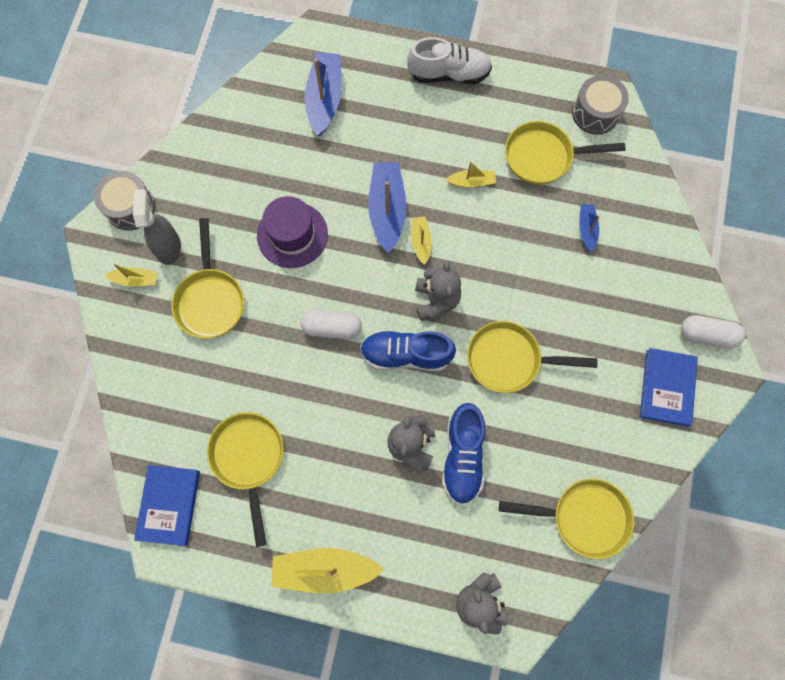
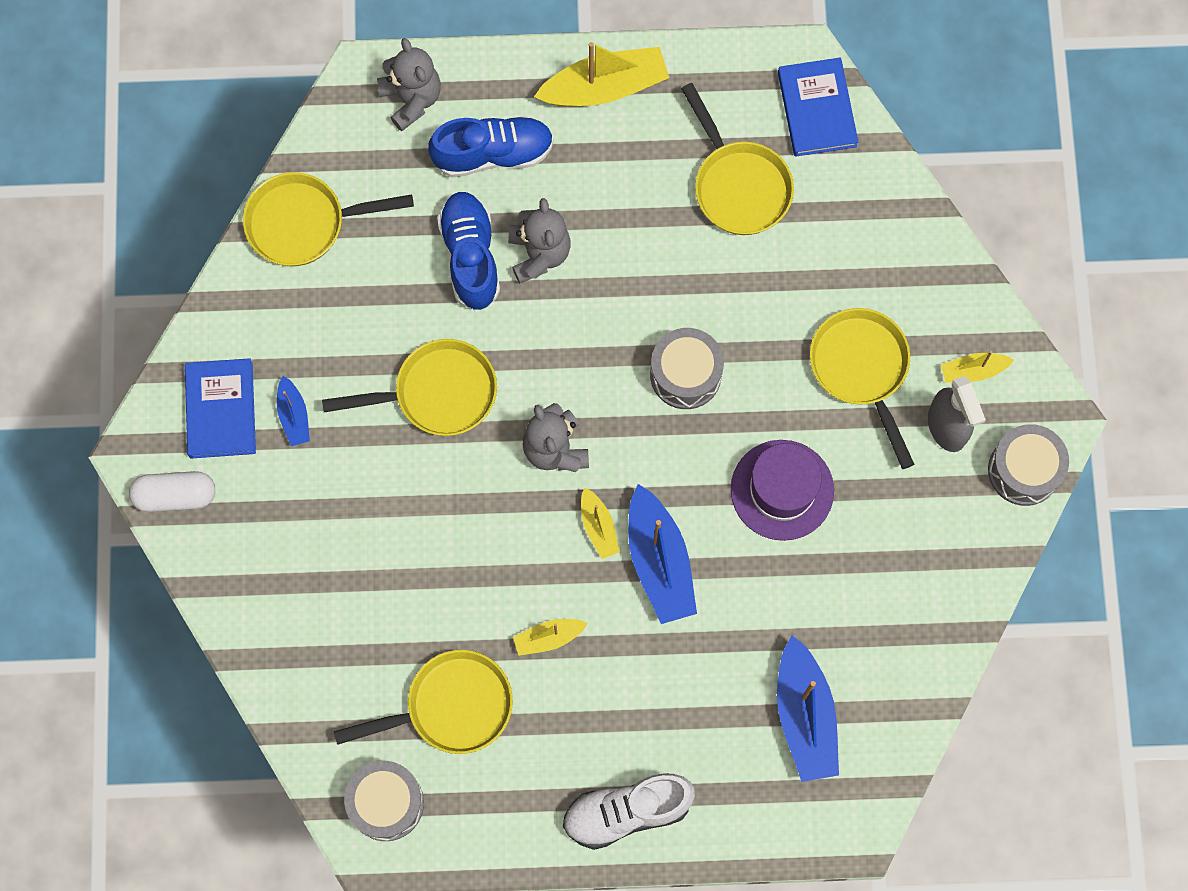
camera: 165 degrees right, 0 degrees up
white capsule [301,309,362,339] -> grey drum [650,328,724,409]
blue shoe [360,330,456,371] -> blue shoe moved to [428,116,554,178]
blue boat [579,204,600,252] -> blue boat moved to [277,376,310,446]

